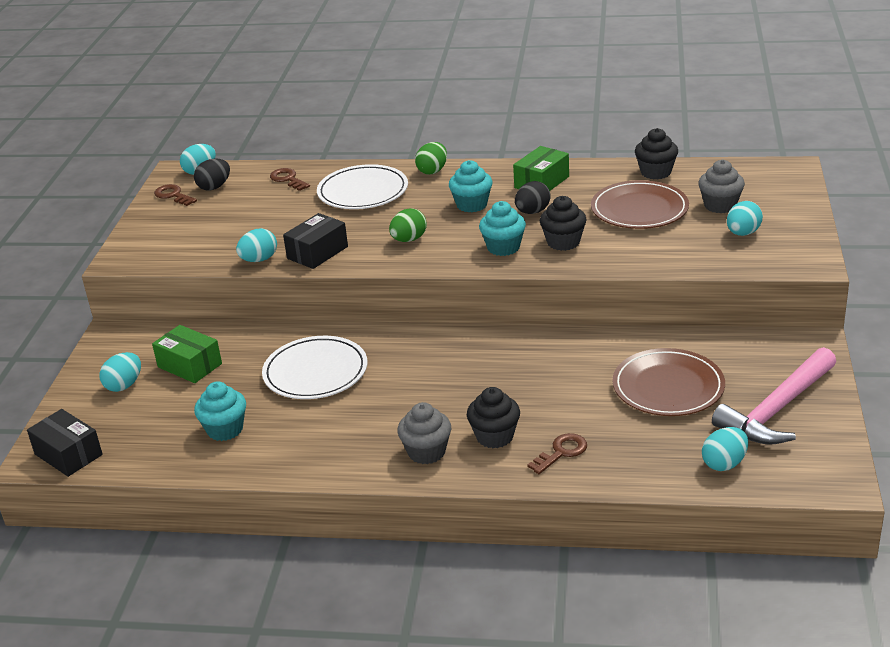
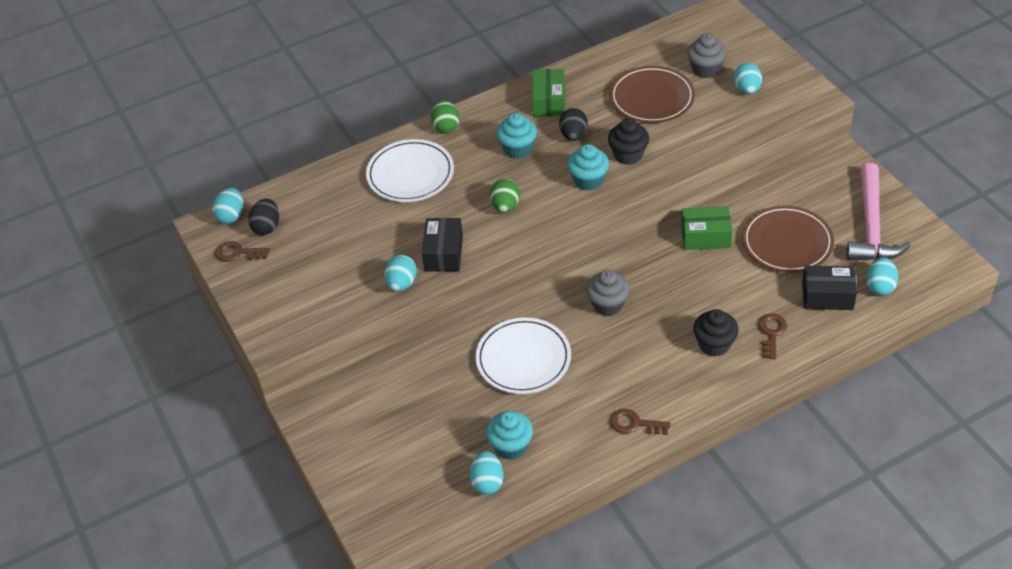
camera: 35 degrees left, 15 degrees up
black box [27,409,103,477] -> black box moved to [802,265,857,310]
turquoise egg [99,352,141,392] -> turquoise egg moved to [470,451,504,495]
green box [152,325,222,383] -> green box moved to [681,206,732,250]
brown key [270,168,310,191] -> brown key moved to [610,409,670,435]
grey cupcake [397,402,451,464] -> grey cupcake moved to [586,270,630,316]
black cupcake [635,128,678,179] -> none

